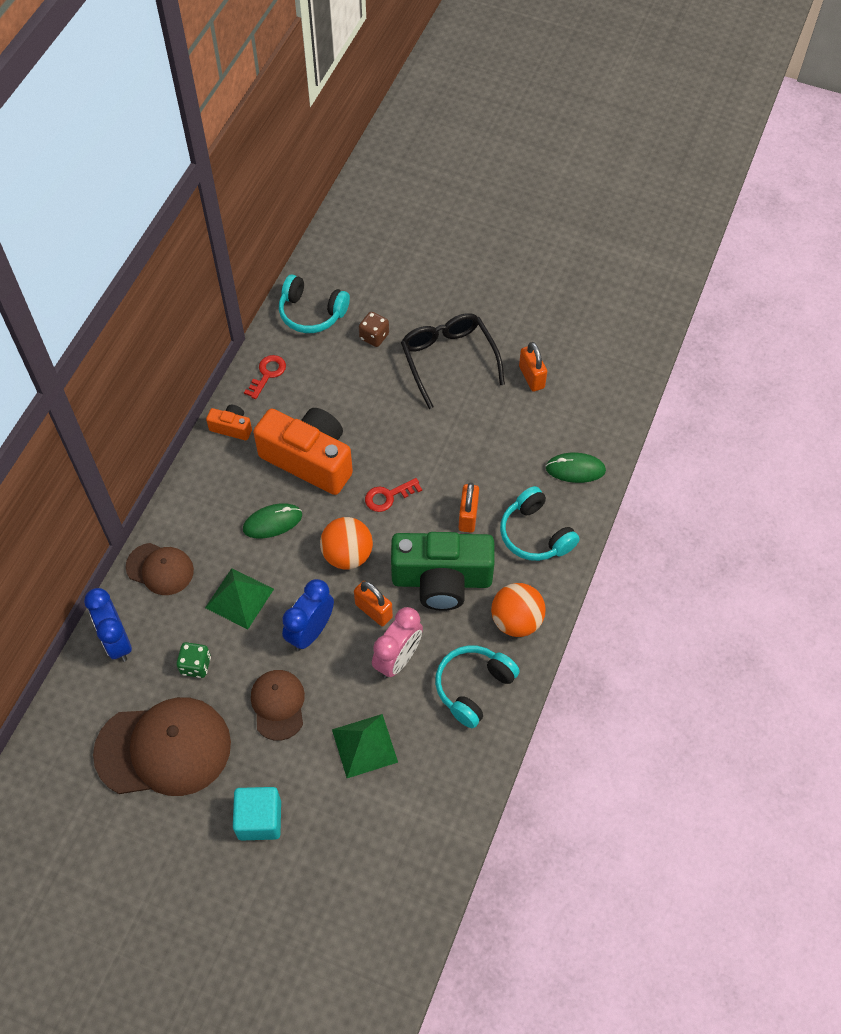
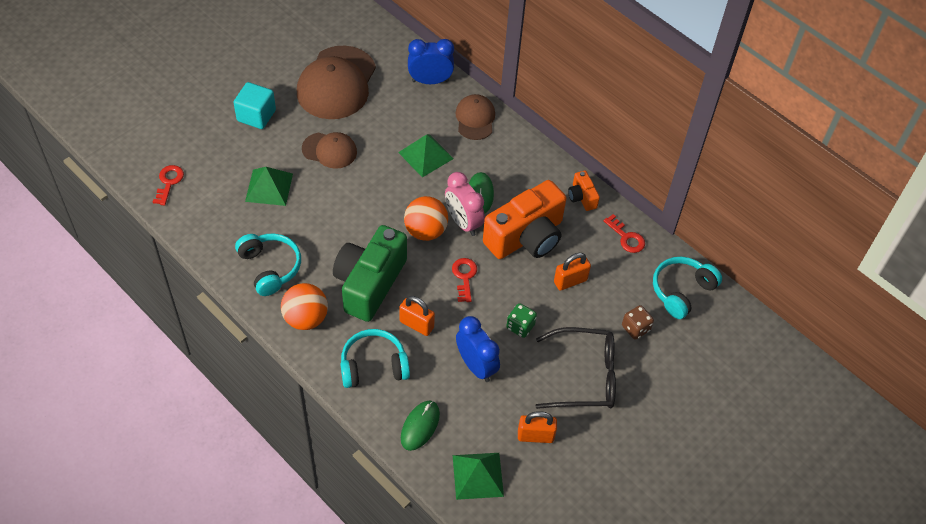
camera: 110 degrees right, 5 degrees down
brown cap [126,543,194,595] -> brown cap turned 135 degrees clockwise [455,94,495,140]
green dice [176,642,211,678] -> green dice moved to [506,303,537,338]
orange camera [206,405,252,440] -> orange camera turned 120 degrees clockwise [568,171,600,211]
blue clock [282,579,334,651] -> blue clock moved to [456,316,500,382]
orange padlock [354,581,393,626] -> orange padlock moved to [554,253,591,291]
pink clock [372,607,423,679] -> pink clock moved to [445,172,485,236]
none -> red key [153,165,184,205]
none -> green pyramid [453,453,504,500]

